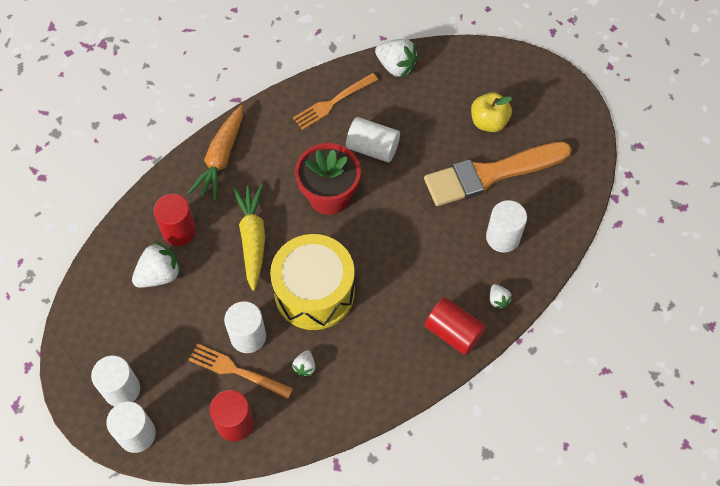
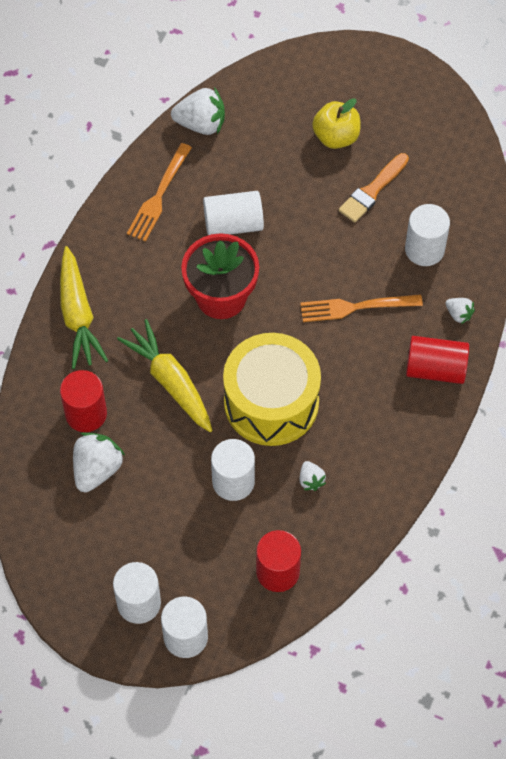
camera: 30 degrees left, 0 degrees up
orange carrot [188,105,243,201] -> yellow carrot [60,246,108,369]
orange fork [189,343,293,399] -> orange fork moved to [300,294,423,322]
orange brush [424,142,572,206] -> orange brush [339,153,409,223], size x0.53

